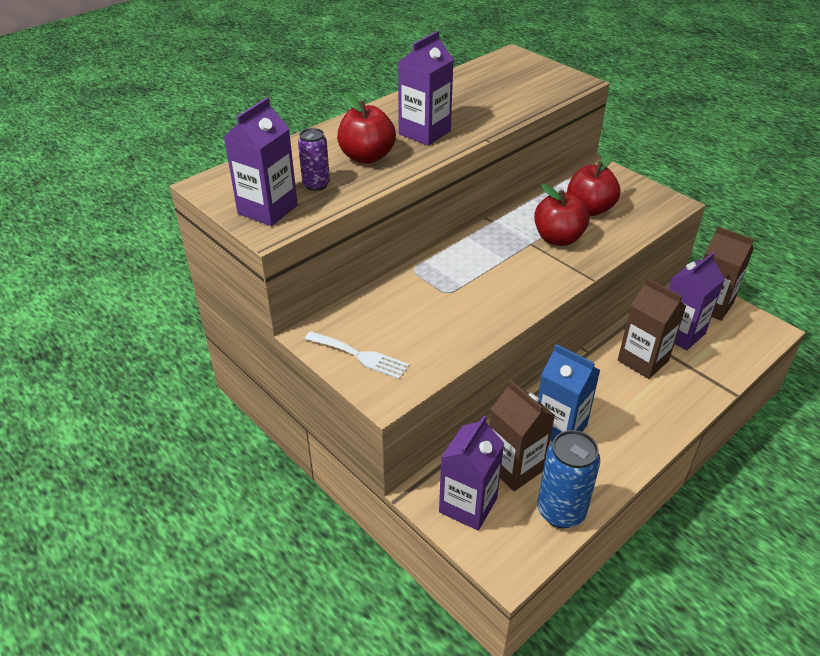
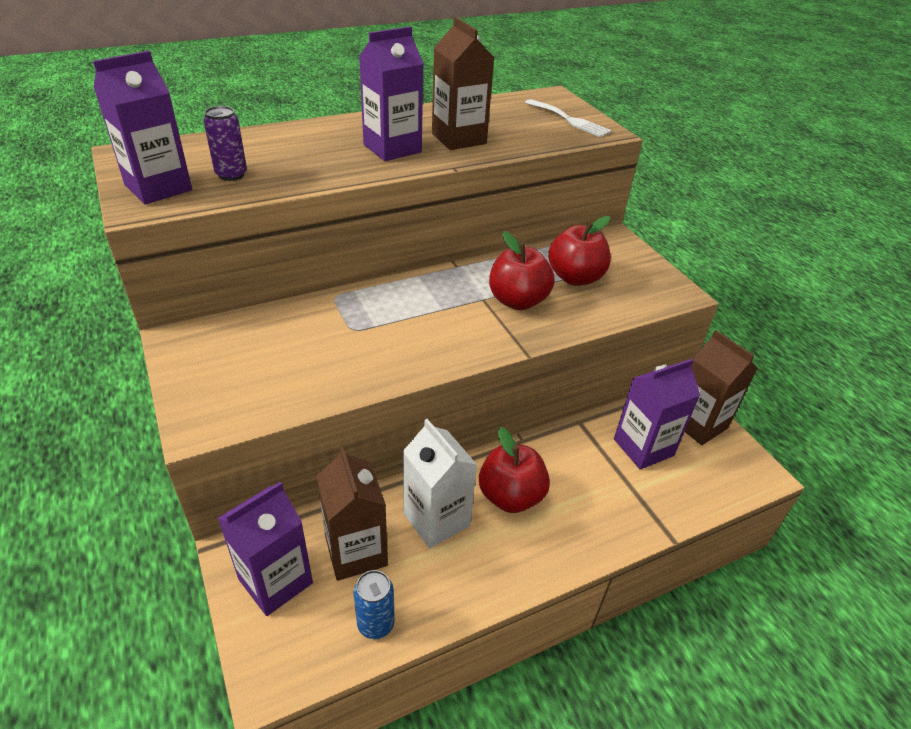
camera: 15 degrees right, 0 degrees up
white fork [305,331,409,379] -> white fork moved to [525,99,612,137]
red apple [337,93,396,164] -> red apple moved to [479,427,550,513]
blue can [537,430,600,528] -> blue can [354,570,395,639], size x0.60
blue carton [538,344,600,442] -> white carton [403,419,477,549]
brown carton [618,278,686,379] -> brown carton moved to [432,17,494,150]

